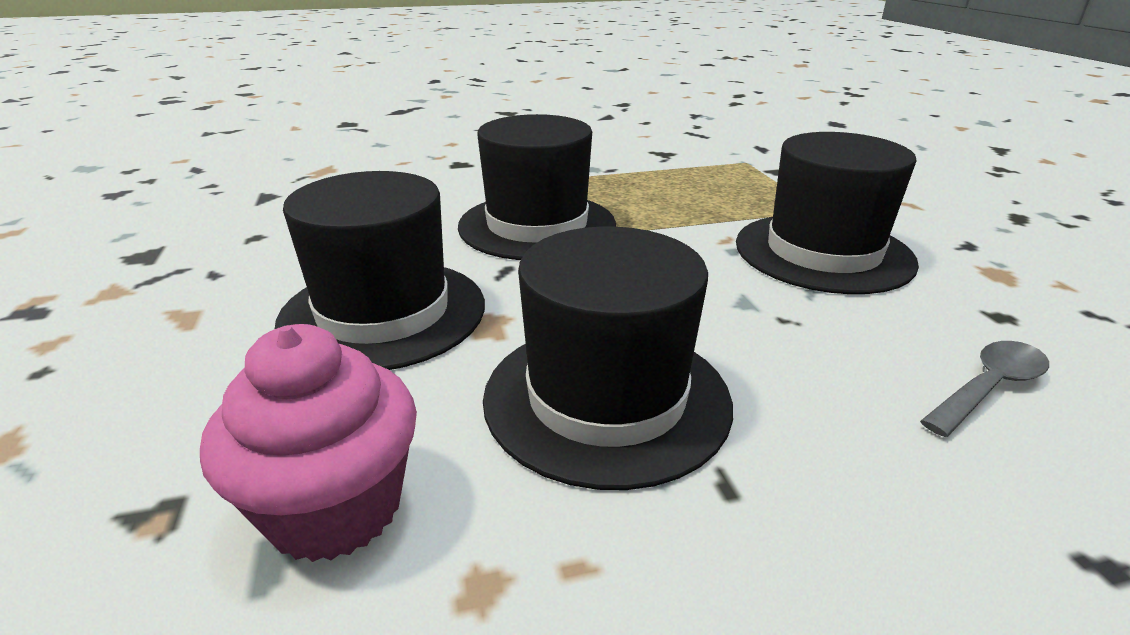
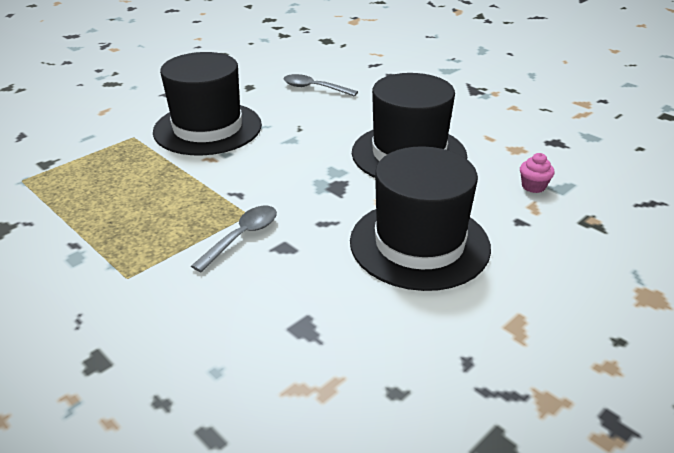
camera: 120 degrees left, 5 degrees up
pink cupcake [200,324,417,562] -> pink cupcake [520,153,555,193], size x0.44
black hat [458,114,616,260] -> grey spoon [191,206,277,272]

